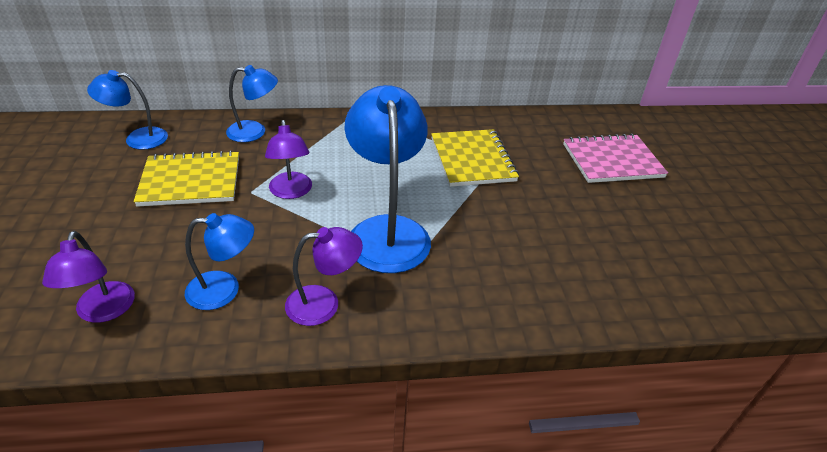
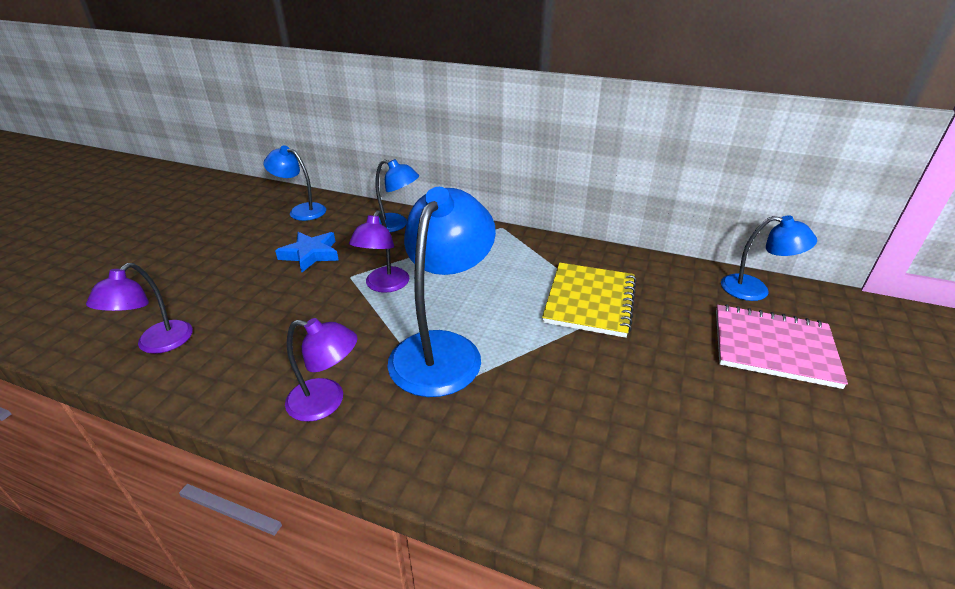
camera: 30 degrees right, 5 degrees down
yellow notebook [134,151,239,207] -> blue star [275,232,339,272]
blue lamp [185,213,254,310] -> blue lamp moved to [721,215,817,301]

